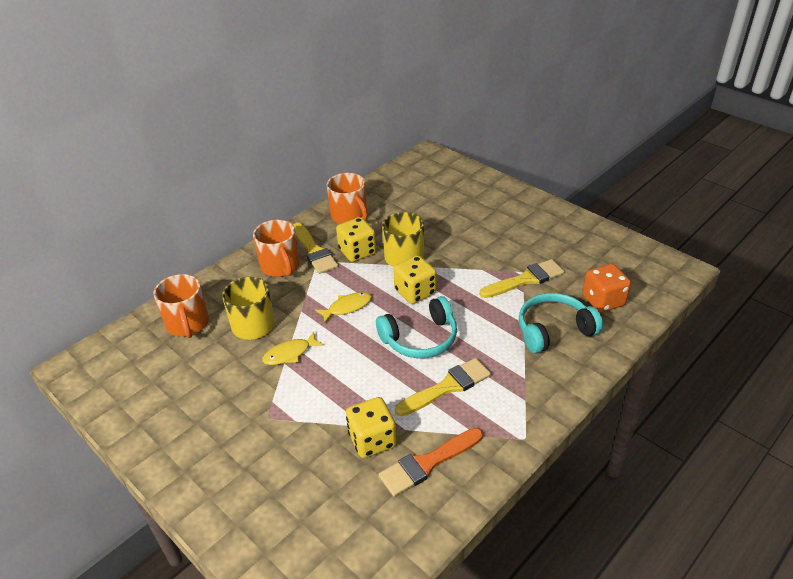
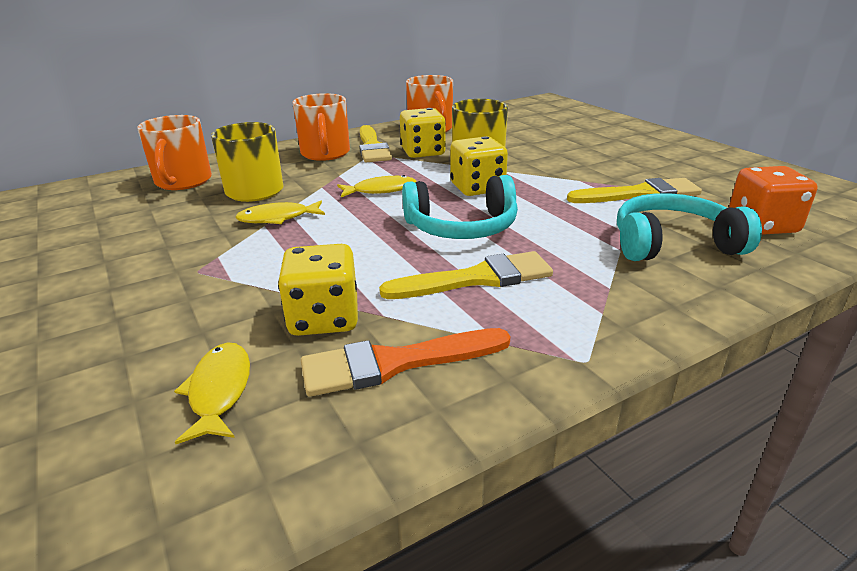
camera: 15 degrees right, 10 degrees down
none -> yellow fish [174,343,250,444]

